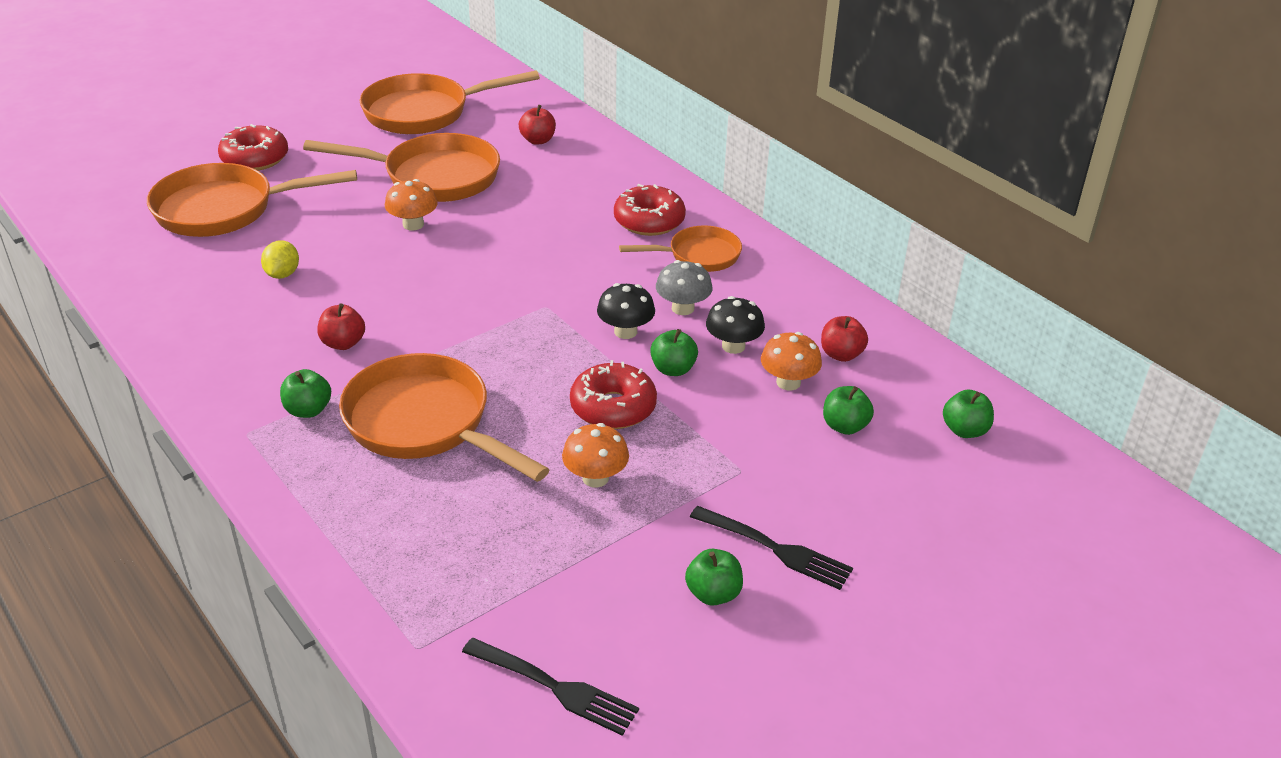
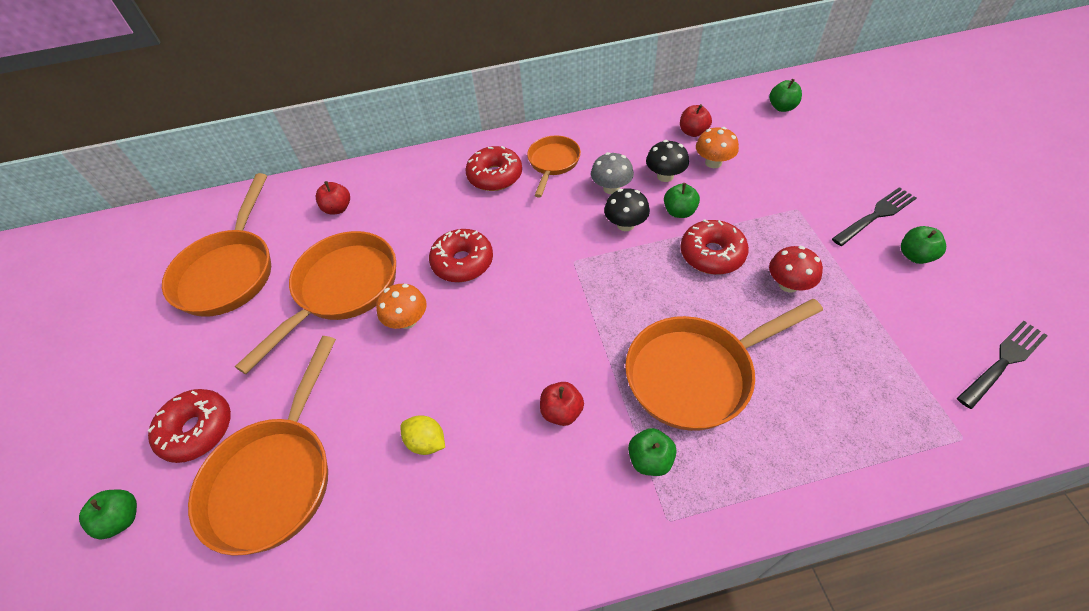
camera: 60 degrees left, 15 degrees up
orange mushroom [562,423,629,488] -> red mushroom [769,246,823,292]
green apple [823,386,874,435] -> green apple moved to [79,490,137,539]
none -> red donut [429,229,493,282]

